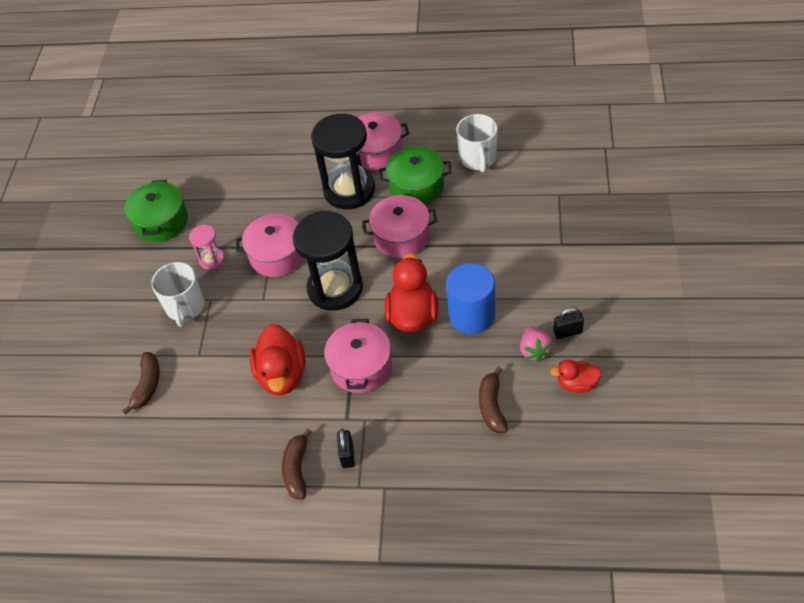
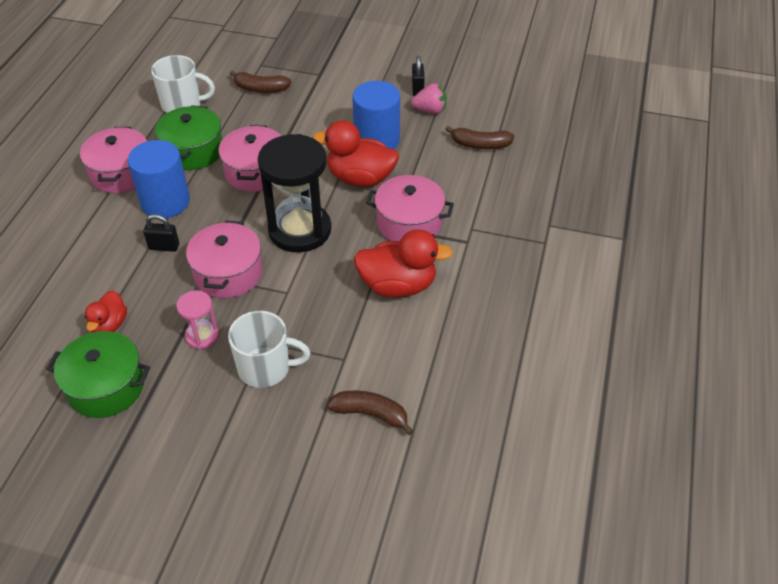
camera: 85 degrees left, 5 degrees down
brown banana [282,429,312,500] -> brown banana moved to [230,70,292,93]
black hourglass [311,114,375,209] -> blue cylinder [128,140,190,218]
black padlock [337,429,355,468] -> black padlock moved to [143,214,179,252]
red duck [550,360,602,393] -> red duck moved to [85,290,127,332]

